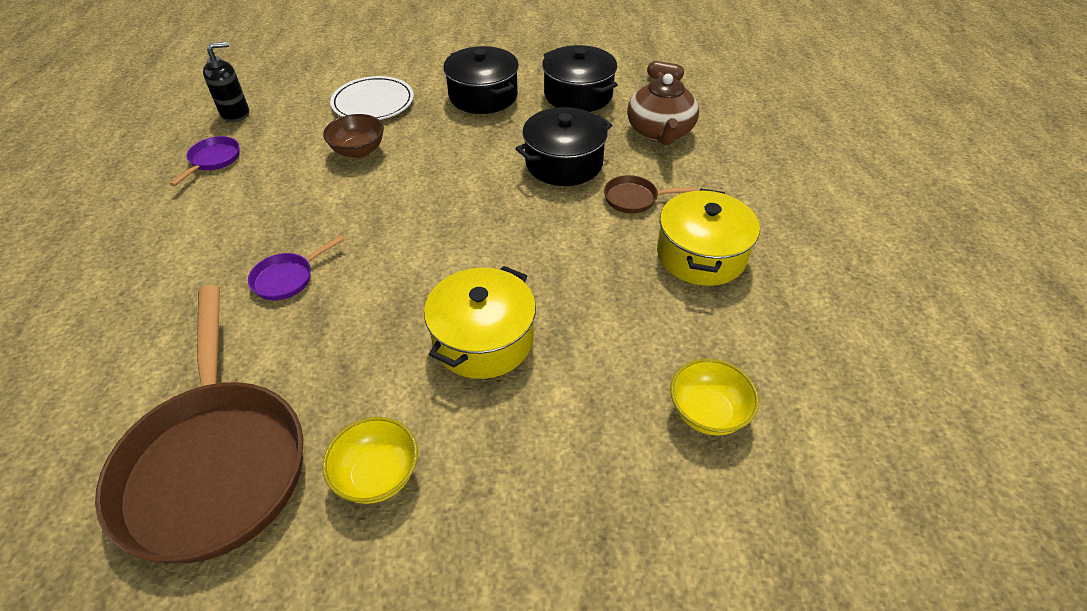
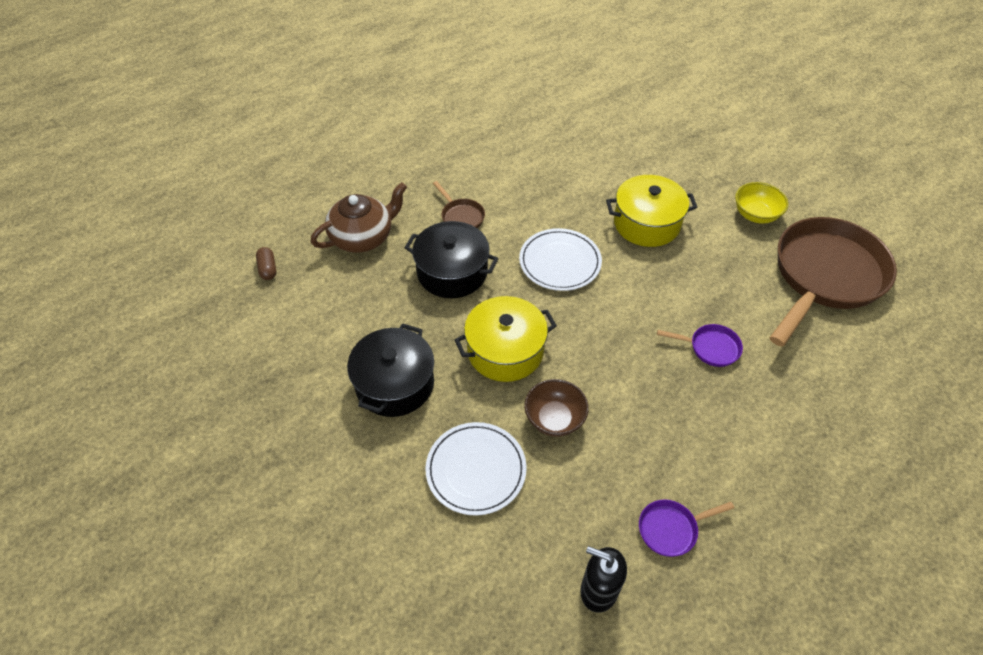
camera: 125 degrees left, 5 degrees up
black pot [542,45,618,112] -> none
yellow pot [657,189,760,286] -> yellow pot moved to [454,296,557,382]
yellow bowl [670,359,759,435] -> none
none -> white plate [519,228,602,291]

